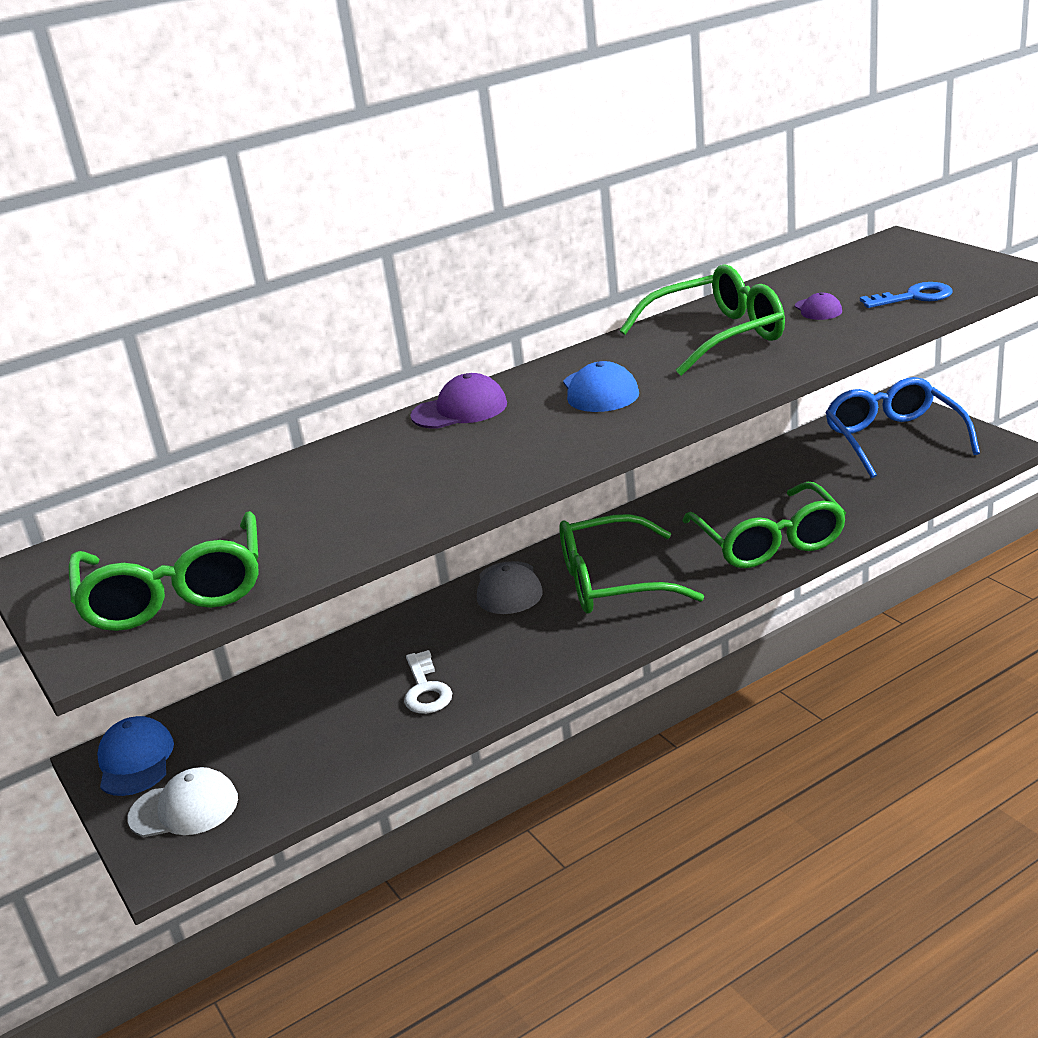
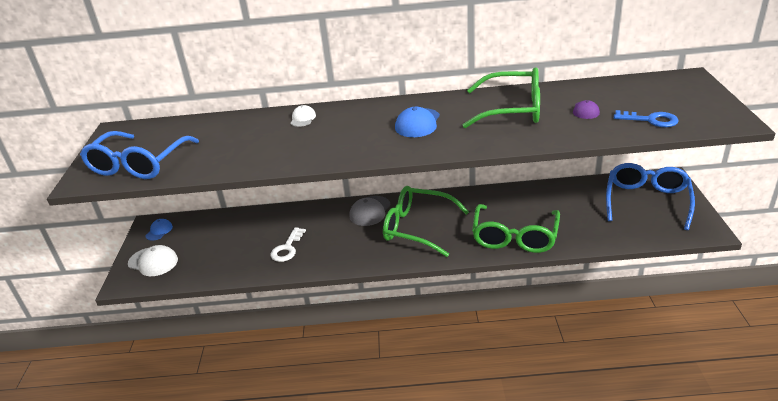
camera: 30 degrees right, 5 degrees up
green glasses [69,511,259,631] -> blue glasses [80,131,199,179]
blue cap [97,716,174,796] -> blue cap [145,219,173,241], size x0.61
purple cap [410,373,507,429] -> none
none -> white cap [291,105,316,127]

